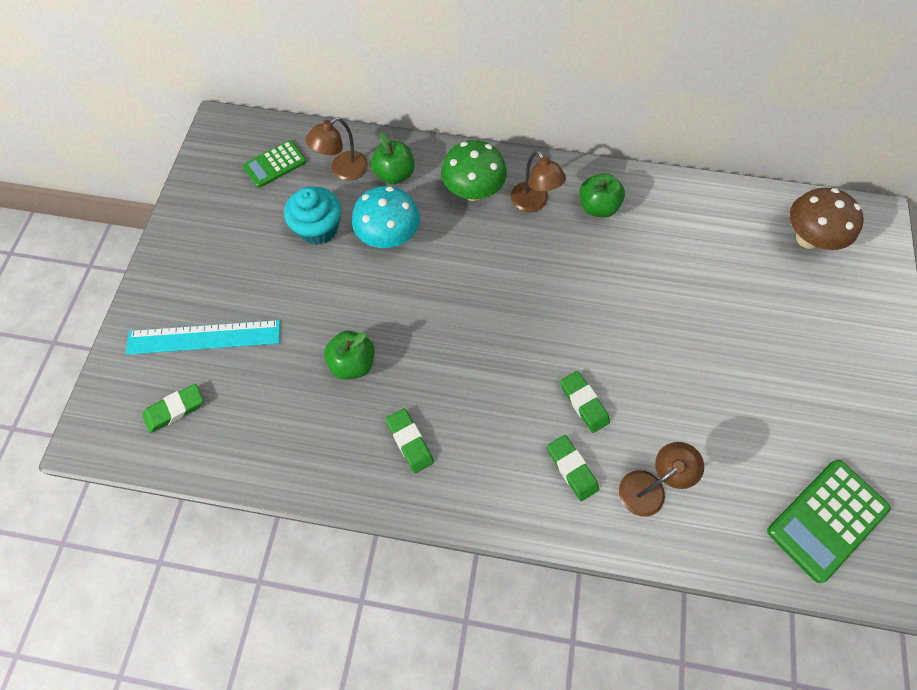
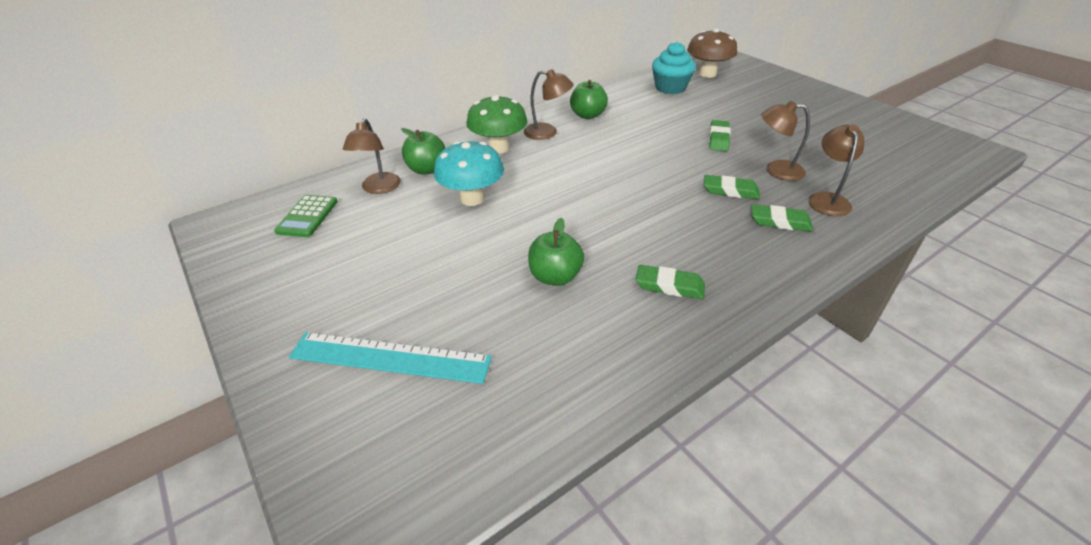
camera: 45 degrees left, 25 degrees down
turquoise ruler [126,320,280,355] -> turquoise ruler turned 60 degrees clockwise [289,332,492,384]
green eraser [143,384,203,433] -> green eraser moved to [709,120,731,151]
turquoise cupcake [284,187,341,245] -> turquoise cupcake moved to [652,42,696,94]
green calculator [767,460,890,583] -> none
none -> brown lamp [761,101,810,181]

